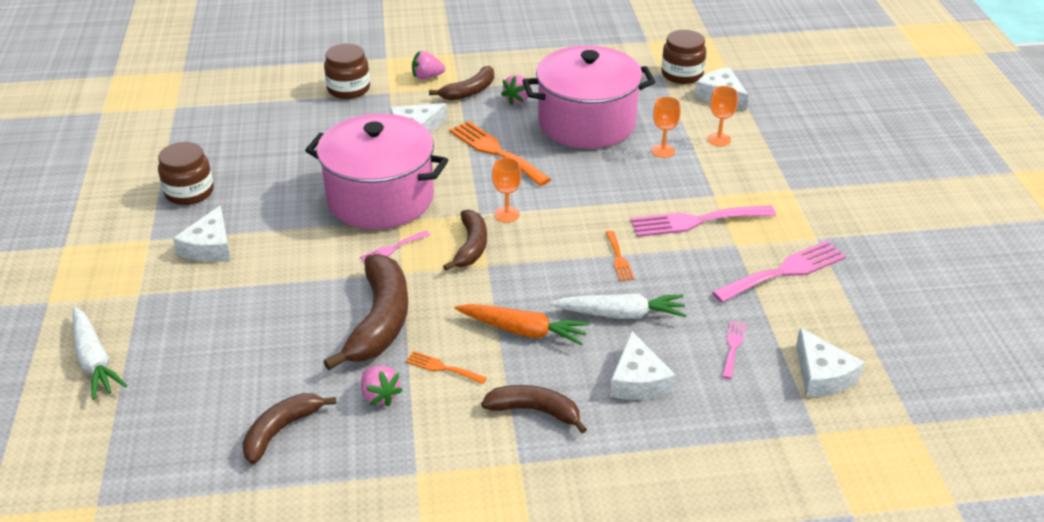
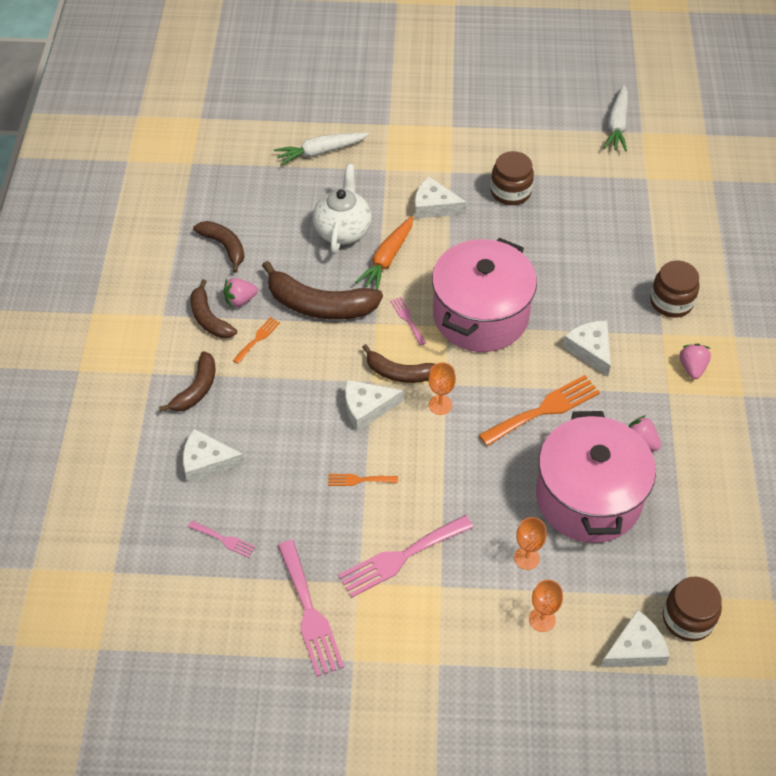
camera: 100 degrees right, 15 degrees up
brown banana [429,66,494,101] -> brown banana moved to [190,279,237,338]
orange carrot [455,304,590,346] -> orange carrot moved to [355,216,413,290]
white carrot [550,293,686,319] -> white carrot moved to [604,84,628,152]
pink fork [631,205,776,237] -> pink fork turned 120 degrees counterclockwise [338,515,474,598]
white cheese [796,328,864,397] -> white cheese moved to [345,380,403,431]
none -> white teapot [313,164,372,254]

